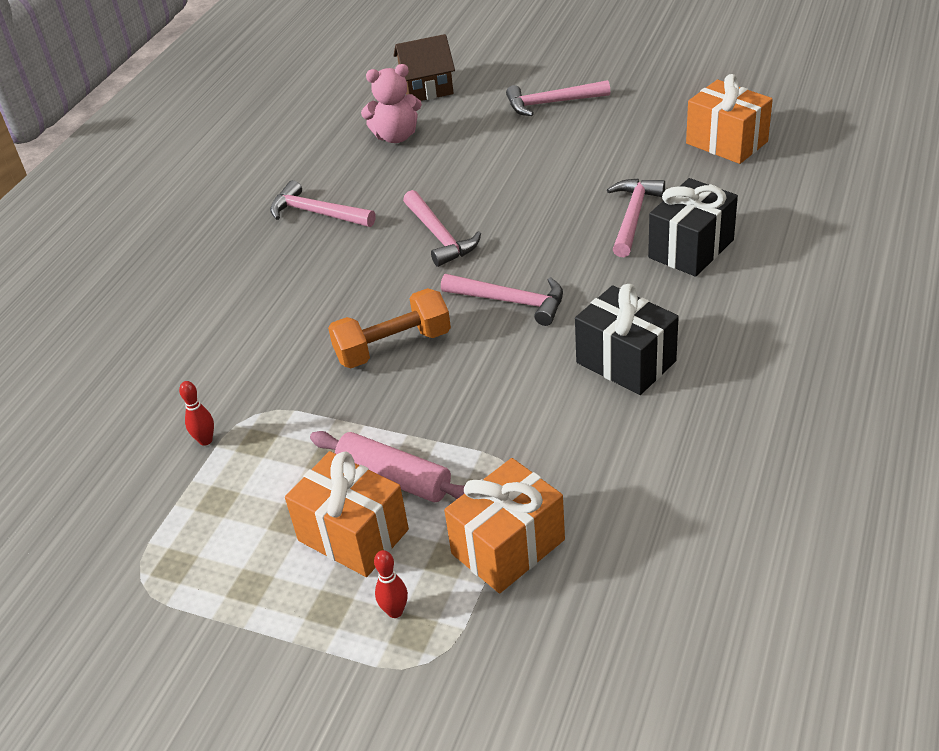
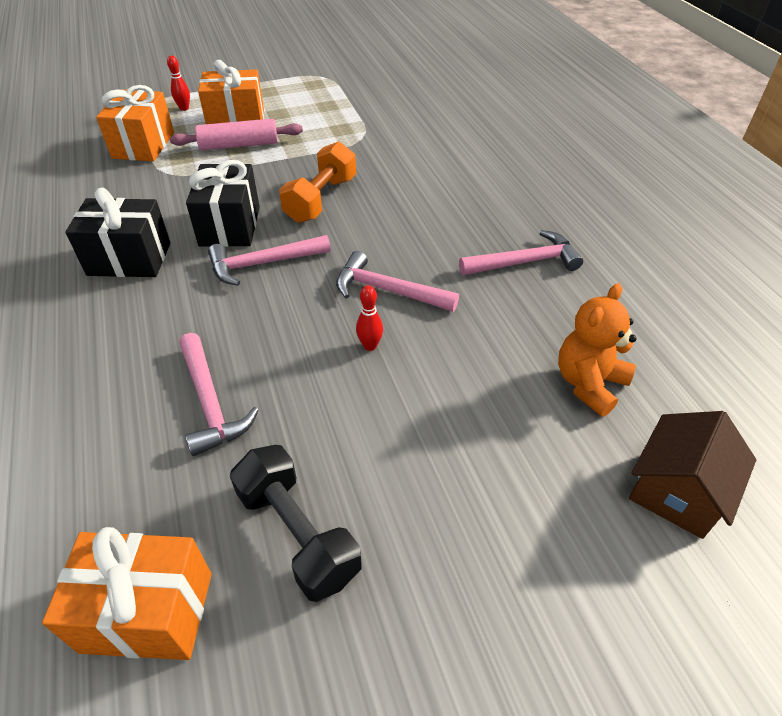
camera: 135 degrees right, 5 degrees up
red bowling pin [179,381,214,446] -> red bowling pin moved to [356,285,383,351]
pink teddy bear [361,64,422,143] -> orange teddy bear [558,283,637,417]
pink hammer [506,80,610,116] -> none
black gift [648,178,738,277] -> black gift moved to [186,160,260,247]
none -> black dumbbell [230,445,362,602]

